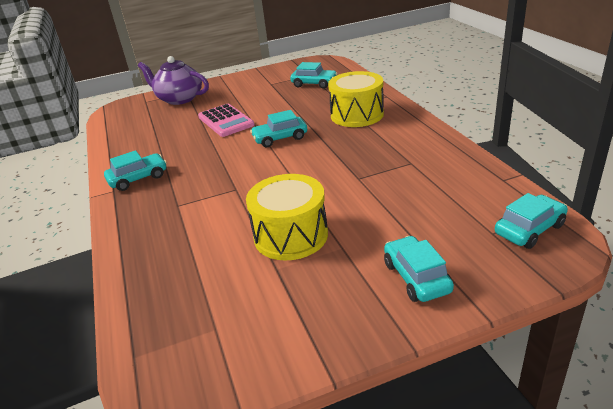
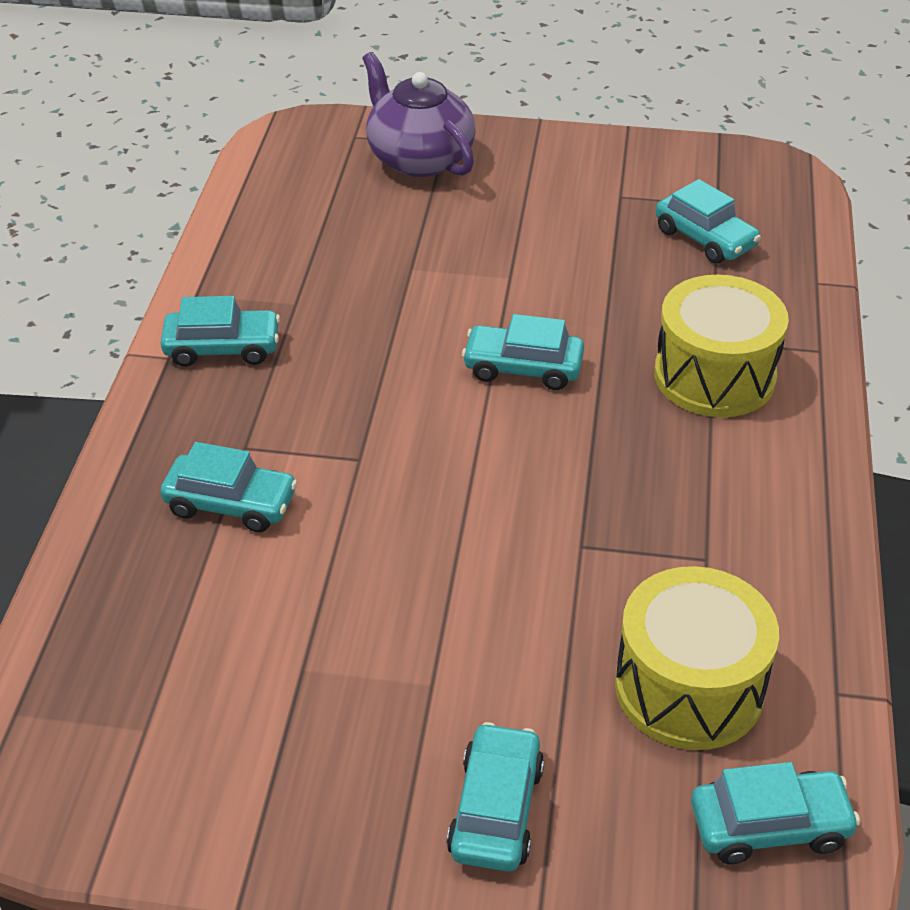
camera: 25 degrees right, 10 degrees up
pink calculator [198,104,255,137] -> none
yellow drum [246,174,328,260] -> yellow drum moved to [615,566,779,750]
none -> turquoise car [160,442,298,532]

